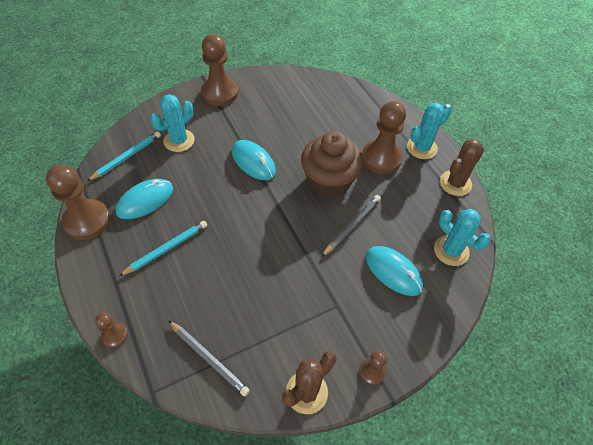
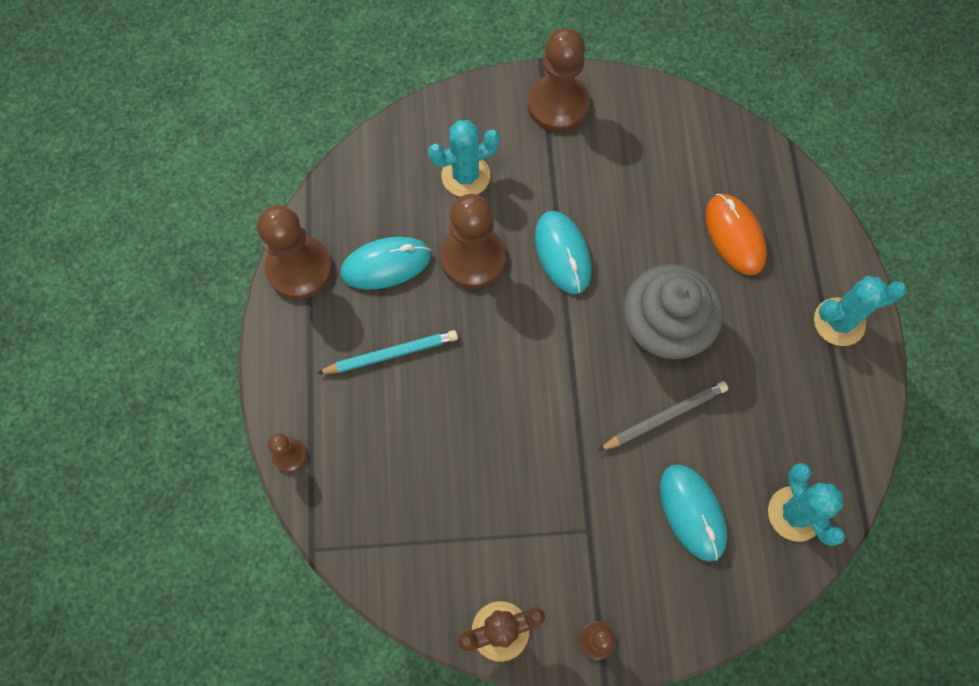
camera: 25 degrees right, 15 degrees up
turquoise pencil [87,131,161,181] -> none
grey pencil [168,320,250,396] -> none
brown cupcake [301,131,363,198] -> grey cupcake [623,264,723,361]
brown pawn [362,101,406,174] -> brown pawn moved to [440,194,506,289]
brown cactus [440,139,484,196] -> none
none -> orange mouse [705,194,767,275]

